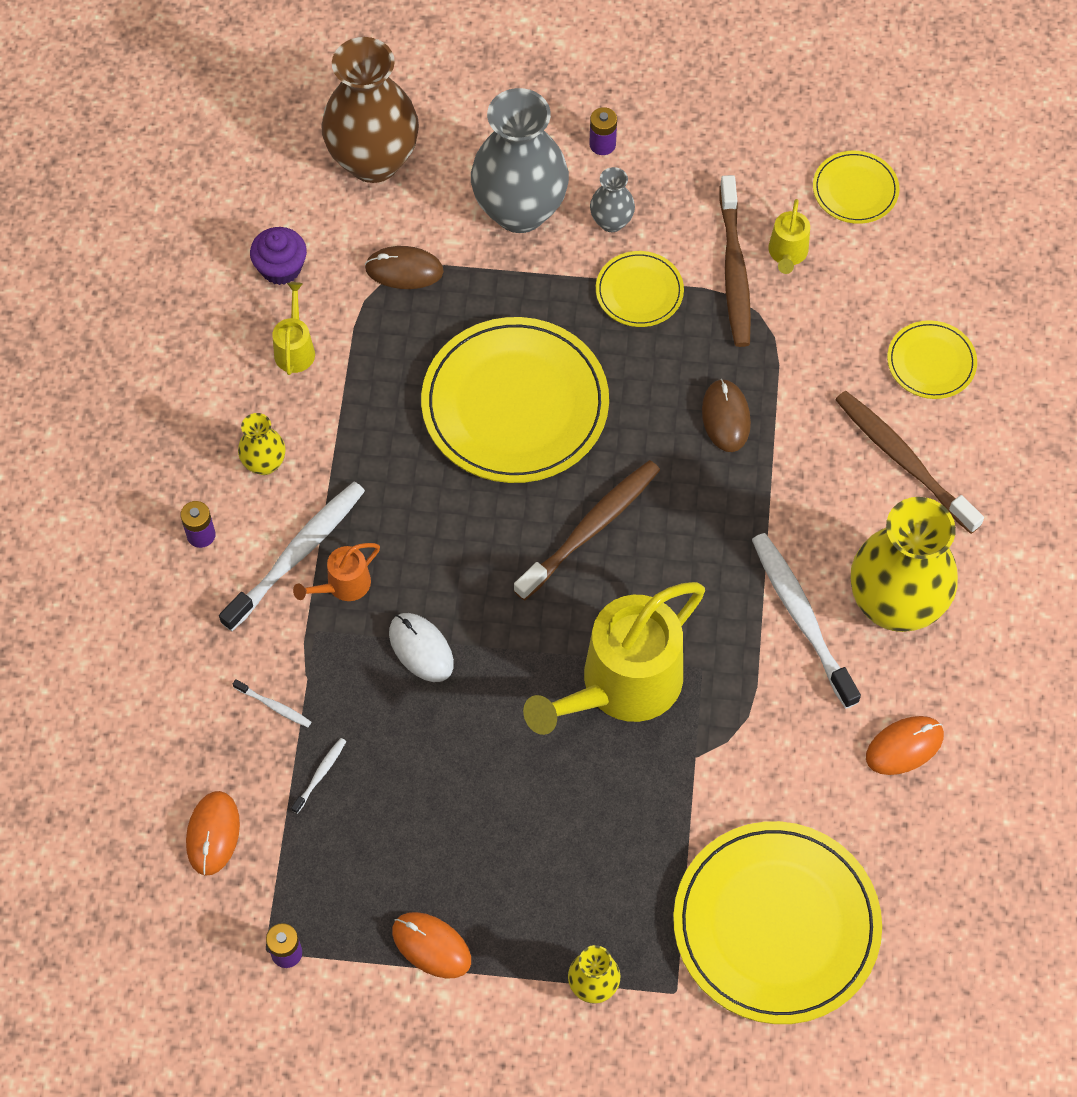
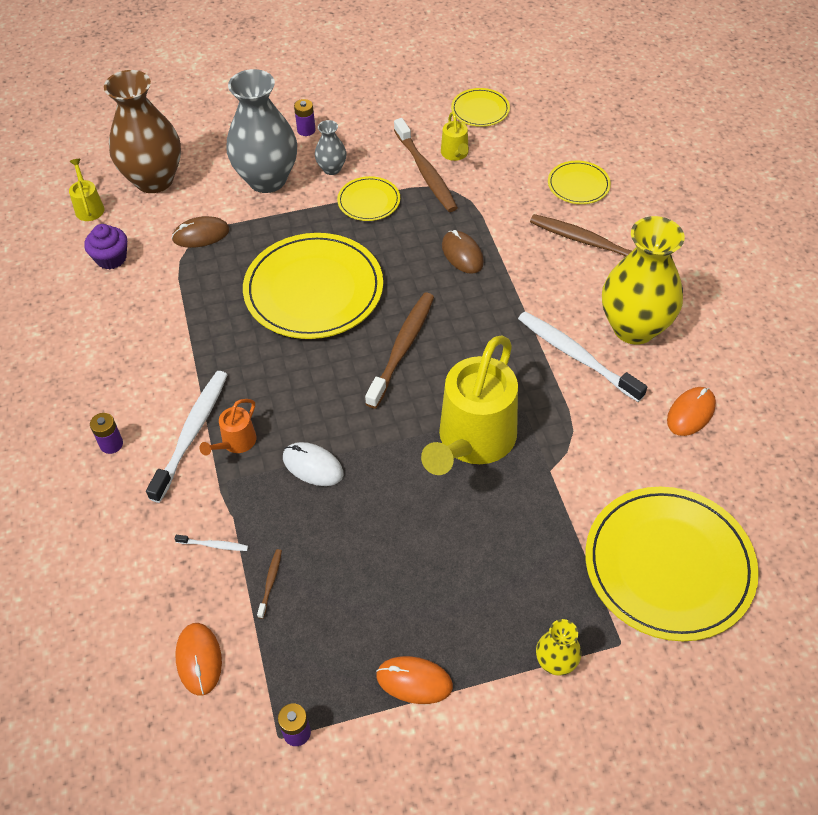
camera: 20 degrees left, 10 degrees down
yellow vase [238,413,285,475] -> none
yellow watering can [273,282,315,375] -> yellow watering can moved to [69,159,105,221]
white toothbrush [291,738,346,814] -> brown toothbrush [257,549,282,619]

